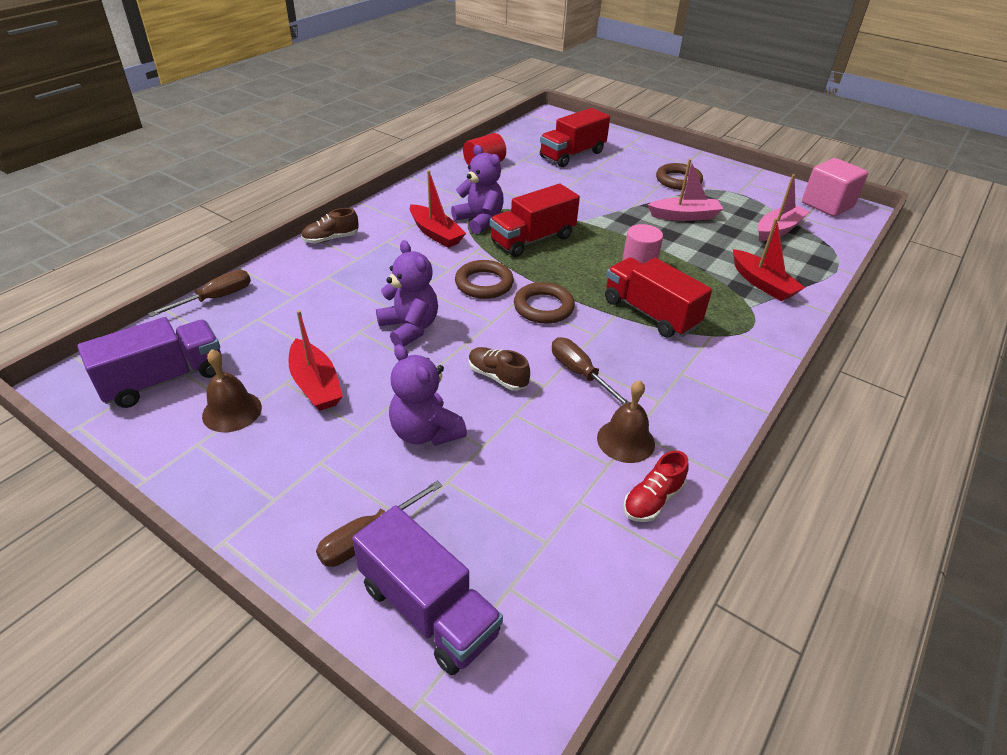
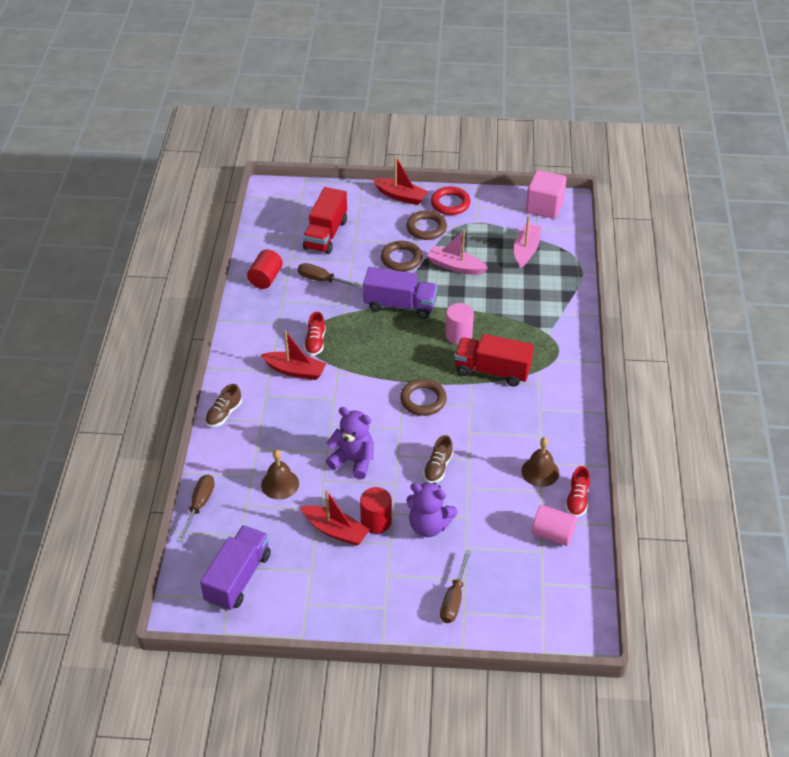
camera: 30 degrees left, 5 degrees up
brown bell [202,349,262,432] -> brown bell moved to [261,450,299,500]
purple truck [352,505,503,675] -> purple truck moved to [363,267,437,319]
purple teddy bear [451,145,504,234] -> red shoe [304,312,326,356]
brown ring [455,260,514,299] -> brown ring moved to [381,241,423,271]
brown shoe [469,347,530,391] -> brown shoe turned 75 degrees counterclockwise [423,435,453,483]
red truck [490,184,580,257] -> none
brown screwdriver [552,337,629,405] -> brown screwdriver moved to [298,263,363,288]
pink boat [648,159,723,221] -> pink boat turned 120 degrees counterclockwise [427,229,488,275]
red boat [733,218,805,301] -> red boat moved to [373,156,429,205]
none -> red cylinder [360,487,392,534]
none -> red ring [431,187,471,215]
none -> pink cylinder [532,505,577,546]

